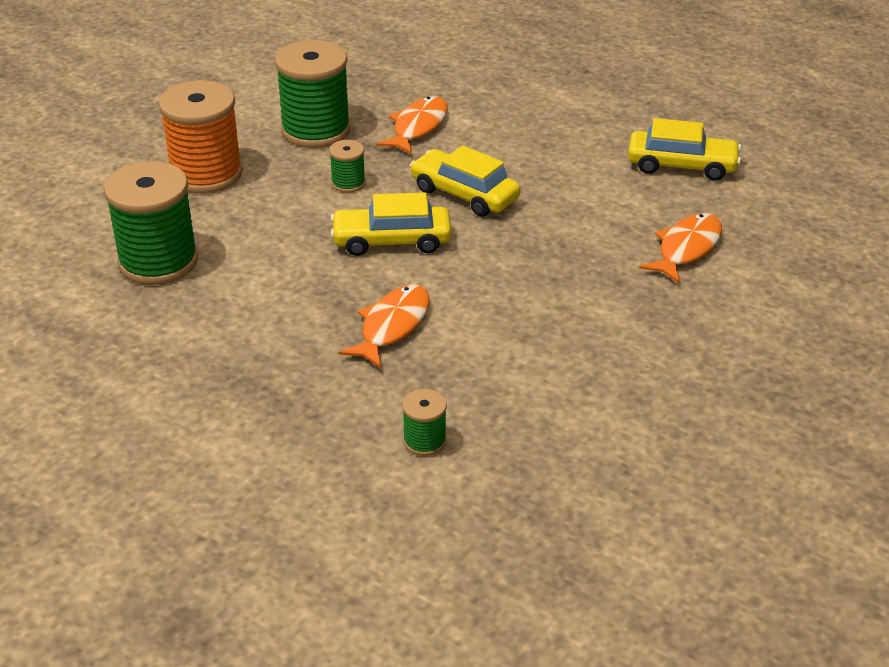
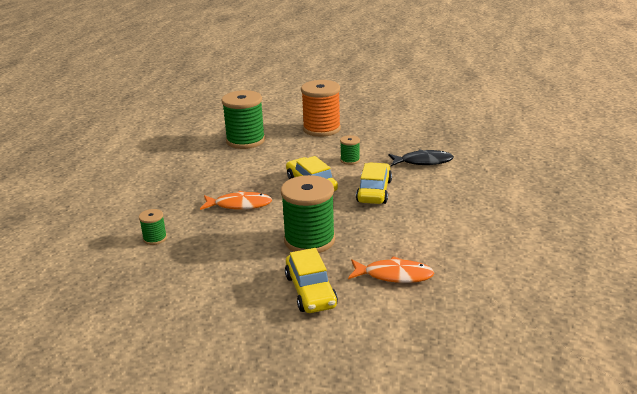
camera: 65 degrees right, 10 degrees down
green spool [275,40,351,148] -> green spool moved to [281,175,335,253]
orange fish [376,96,448,155] -> black fish [388,149,454,166]
yellow car [628,118,741,181] -> yellow car moved to [285,248,338,313]

